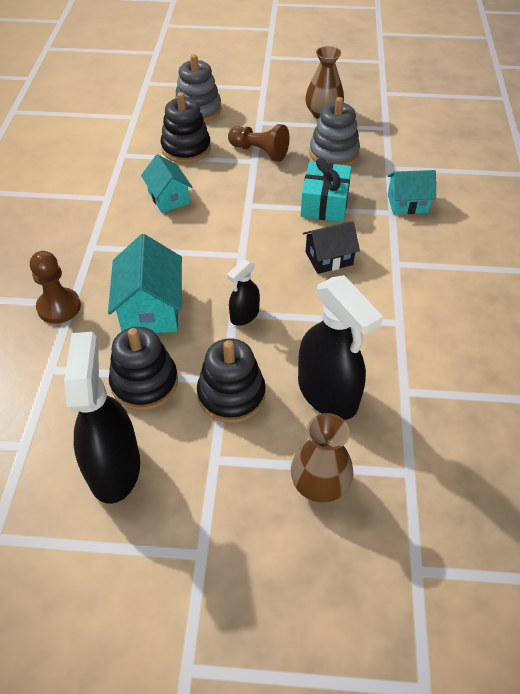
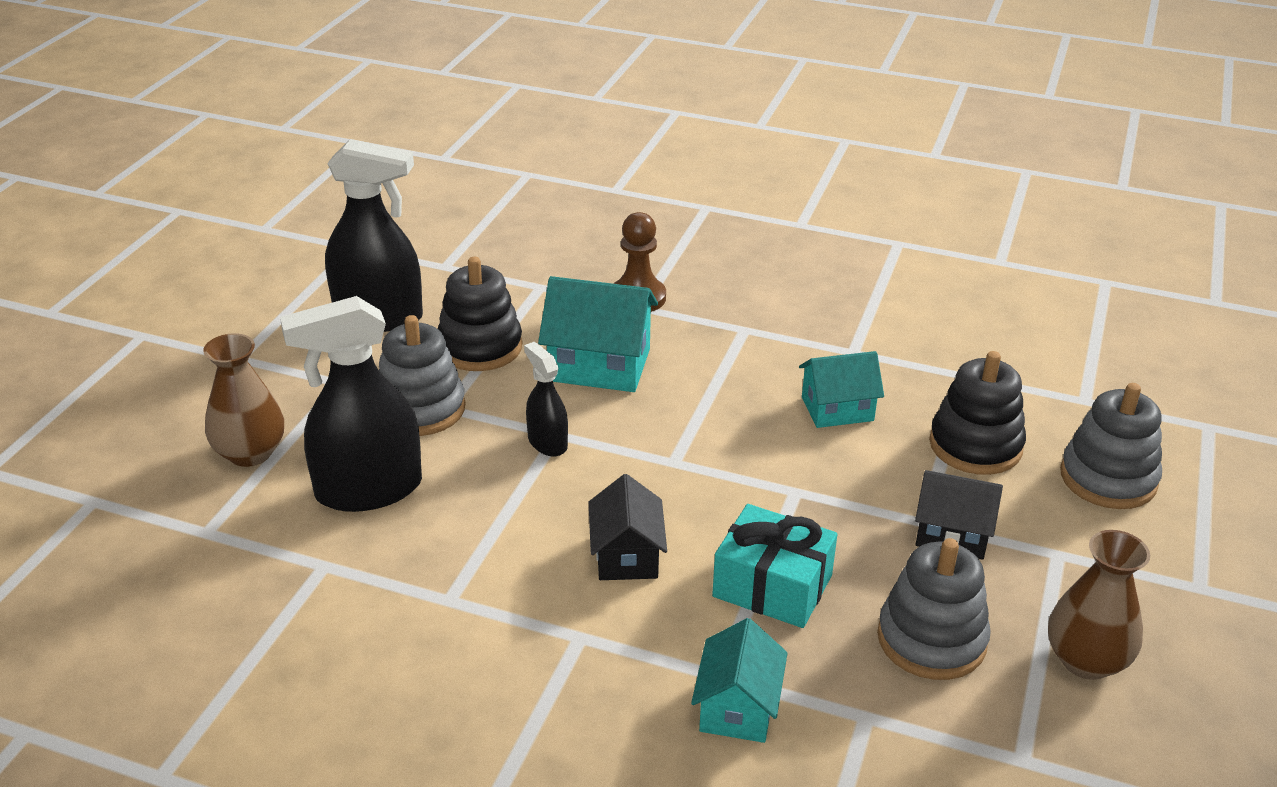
camera: 105 degrees right, 15 degrees down
black stacking toy [197,338,266,423] -> grey stacking toy [379,315,466,436]
brown pawn [228,124,289,162] -> black house [915,470,1003,560]

